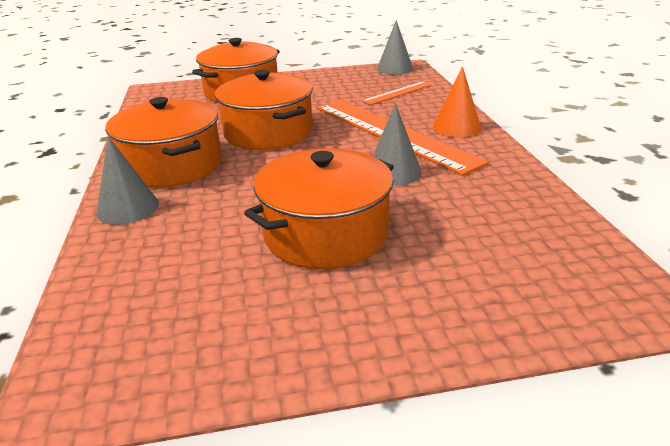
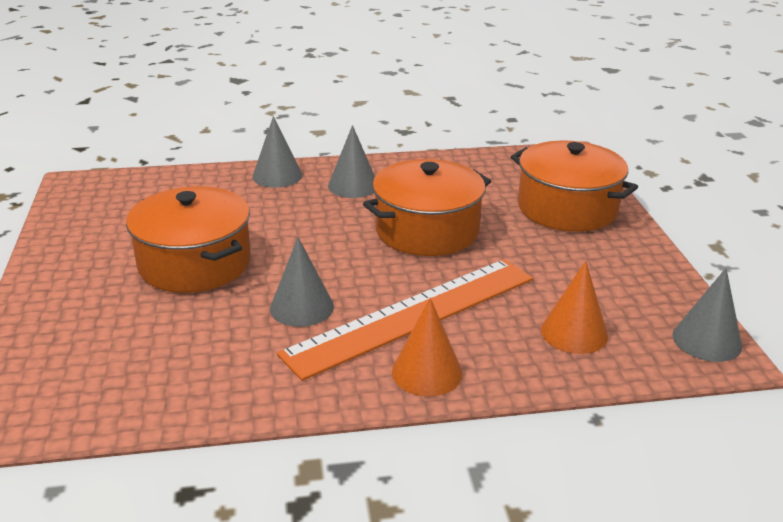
camera: 90 degrees right, 0 degrees up
orange pot [105,97,222,188] -> grey cone [328,125,375,198]
orange ruler [362,81,432,105] -> orange cone [541,261,608,354]

